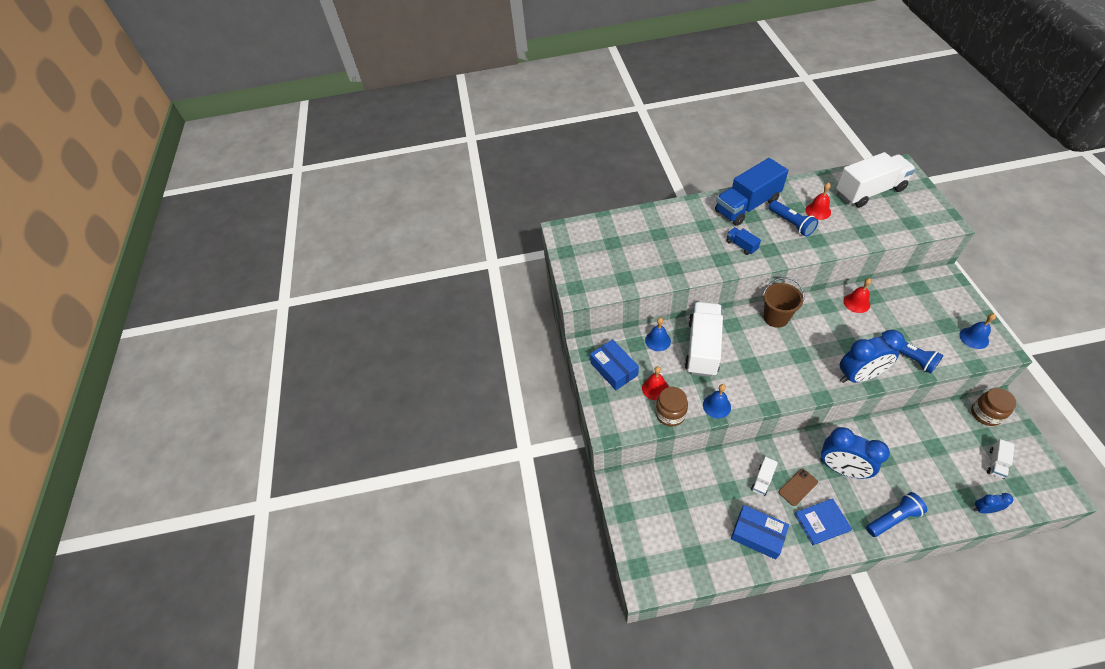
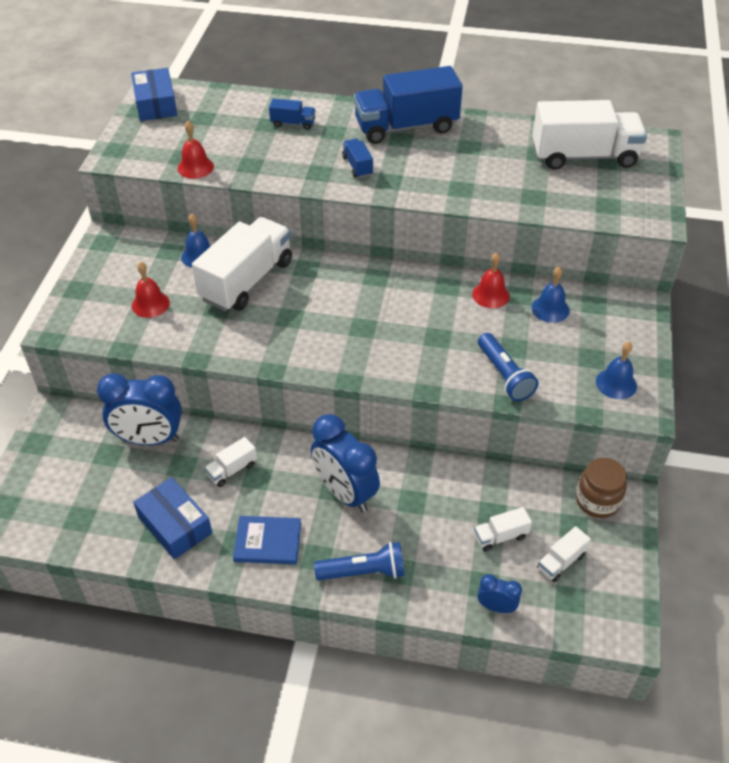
camera: 15 degrees right, 5 degrees down
blue box [590,339,639,390] -> blue box moved to [131,68,177,121]
brown jar [656,387,688,427] -> none
blue bell [703,384,731,418] -> blue bell moved to [531,267,570,323]
brown bucket [763,277,804,328] -> none
blue flashlight [769,200,818,237] -> none
brown phone [779,469,818,506] -> none
red bell [805,183,831,220] -> red bell moved to [178,121,214,179]
blue clock [840,330,905,383] -> blue clock moved to [97,373,182,445]
none -> blue truck [269,99,315,130]
none -> white truck [474,507,532,551]

